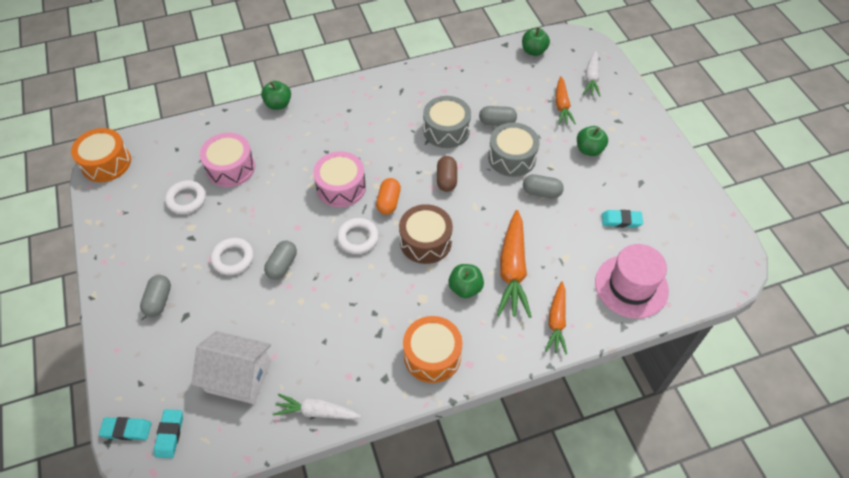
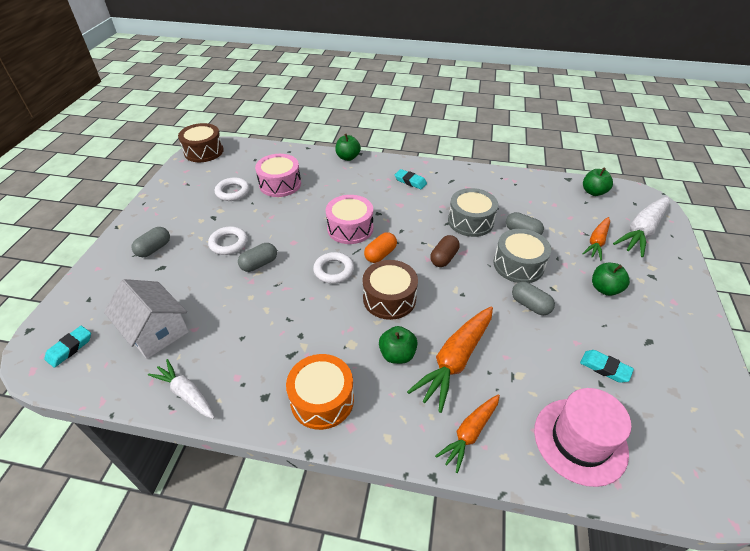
camera: 30 degrees right, 10 degrees down
orange drum [71,128,131,182] -> brown drum [178,123,224,162]
turquoise eraser [99,417,152,440] -> turquoise eraser moved to [395,169,427,189]
white carrot [583,51,600,97] -> white carrot [613,196,670,257], size x1.61

